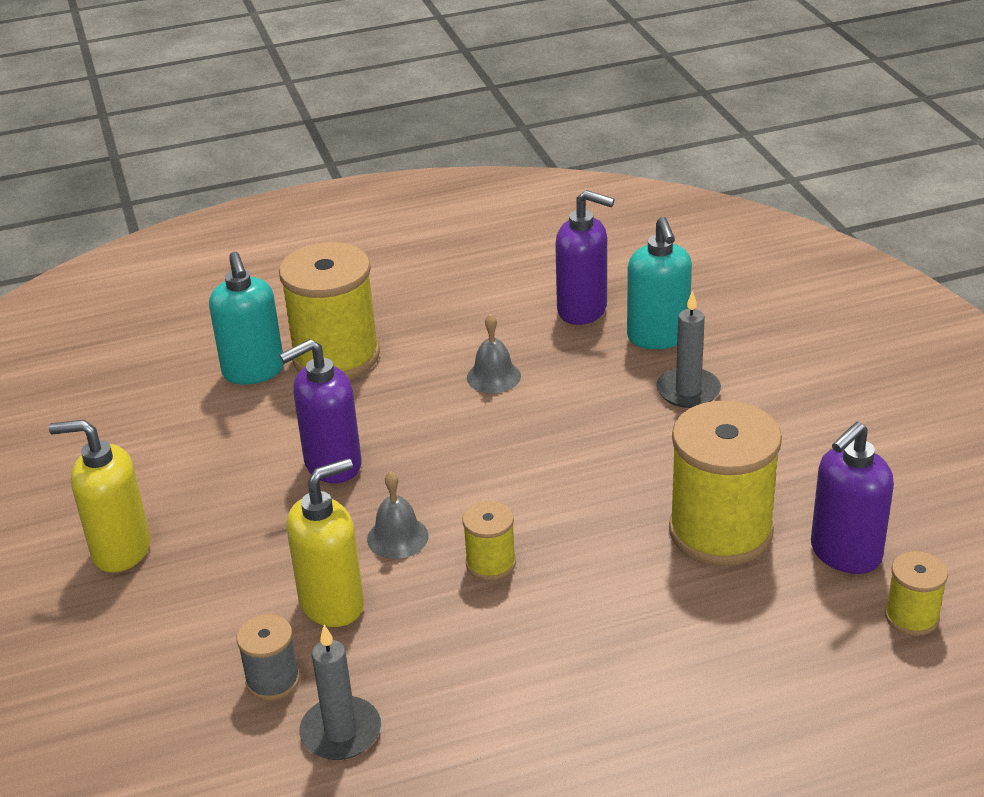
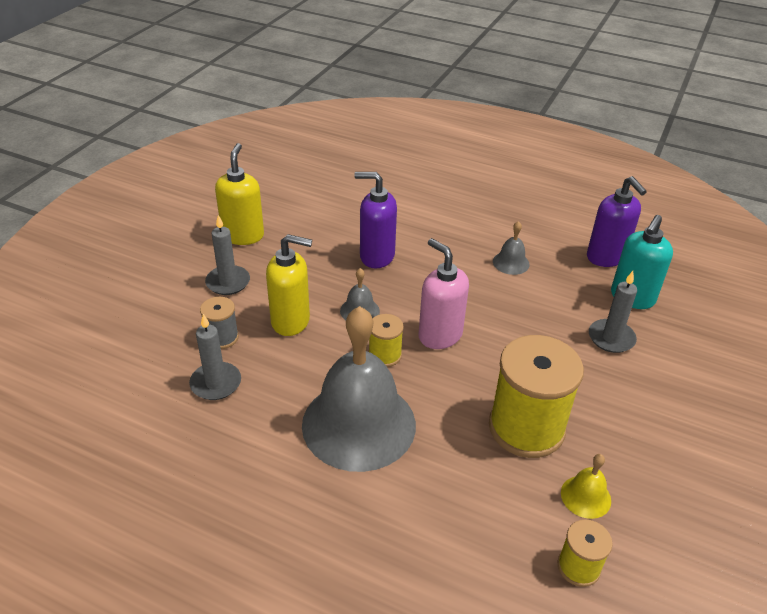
camera: 40 degrees right, 5 degrees up
yellow soap dispenser [49,420,151,573] -> yellow soap dispenser turned 45 degrees clockwise [215,143,264,245]
turquoise soap dispenser [209,252,284,385] -> none
yellow spool [279,242,380,379] -> none
purple soap dispenser [811,422,894,574] -> yellow bell [561,454,611,519]
none -> grey candle [205,215,250,295]
none -> grey bell [302,306,416,472]
none -> pink soap dispenser [419,238,469,349]

